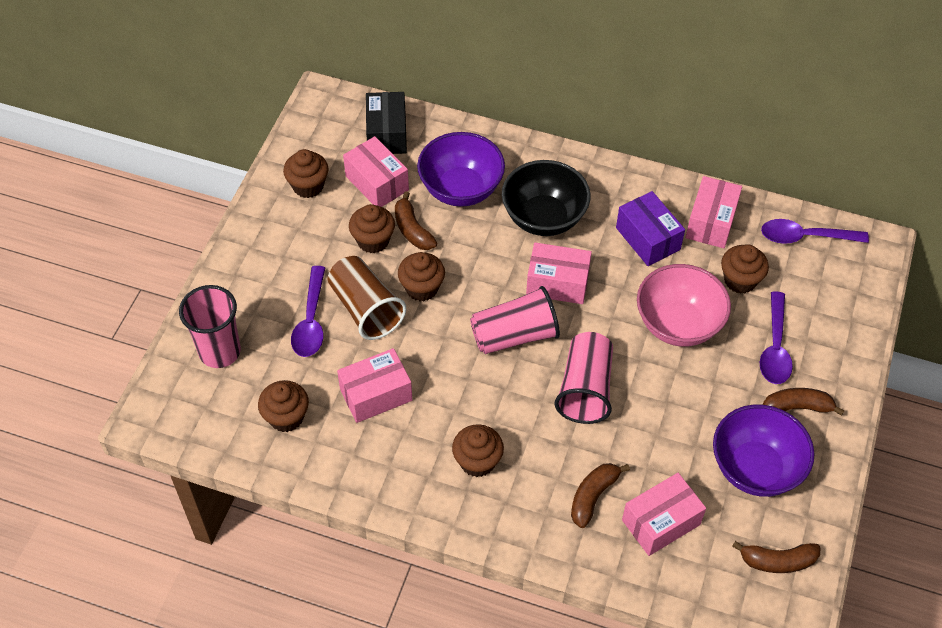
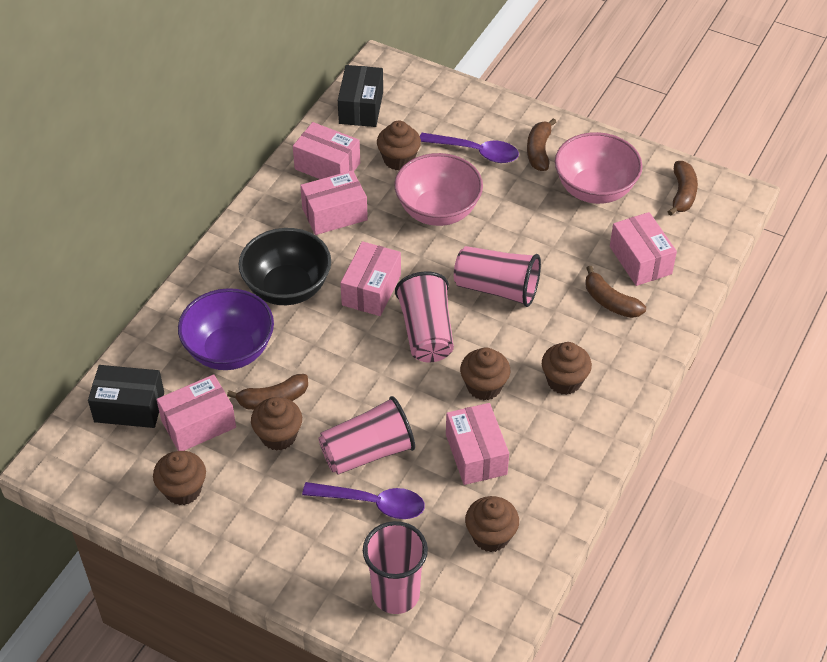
camera: 80 degrees left, 5 degrees down
brown cup [328,256,406,340] -> pink cup [318,396,415,475]
brown cupcake [398,252,445,301] -> brown cupcake moved to [460,347,510,400]
purple box [616,191,685,266] -> pink box [300,170,368,235]
purple bowl [713,405,815,497] -> pink bowl [555,132,643,204]
purple spoon [761,219,869,244] -> black box [338,65,383,127]

